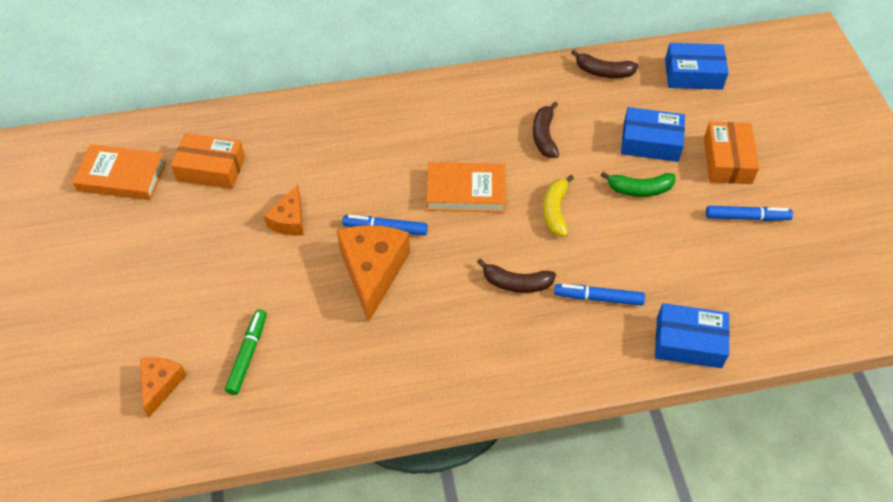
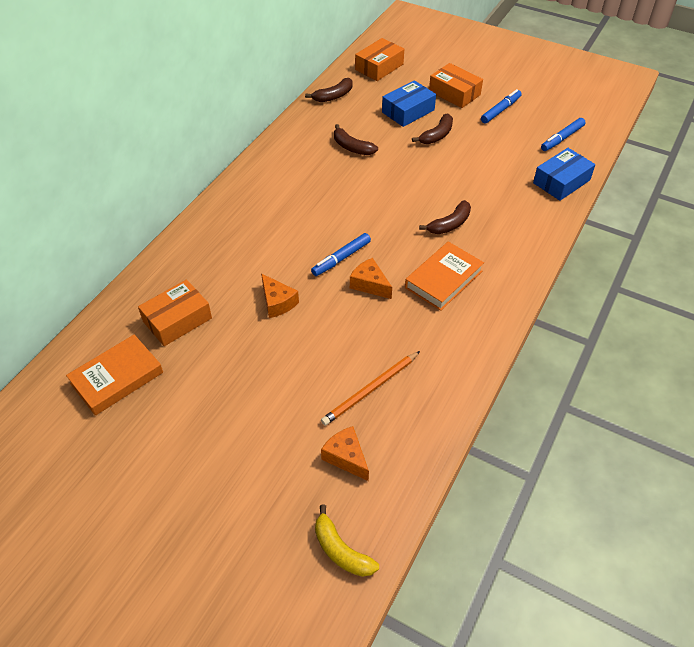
camera: 50 degrees left, 5 degrees down
green marker [225,309,267,395] -> orange pencil [321,351,420,426]
orange cheese [337,225,410,323] -> orange cheese [350,258,392,299], size x0.56
orange book [426,162,505,213] -> orange book moved to [405,242,484,311]
yellow banana [543,175,574,237] -> yellow banana moved to [315,504,379,577]
blue marker [554,284,645,306] -> blue marker moved to [541,118,586,151]
green banana [601,171,676,197] -> brown banana [412,114,453,144]
blue box [665,43,729,90] -> orange box [355,38,404,81]

